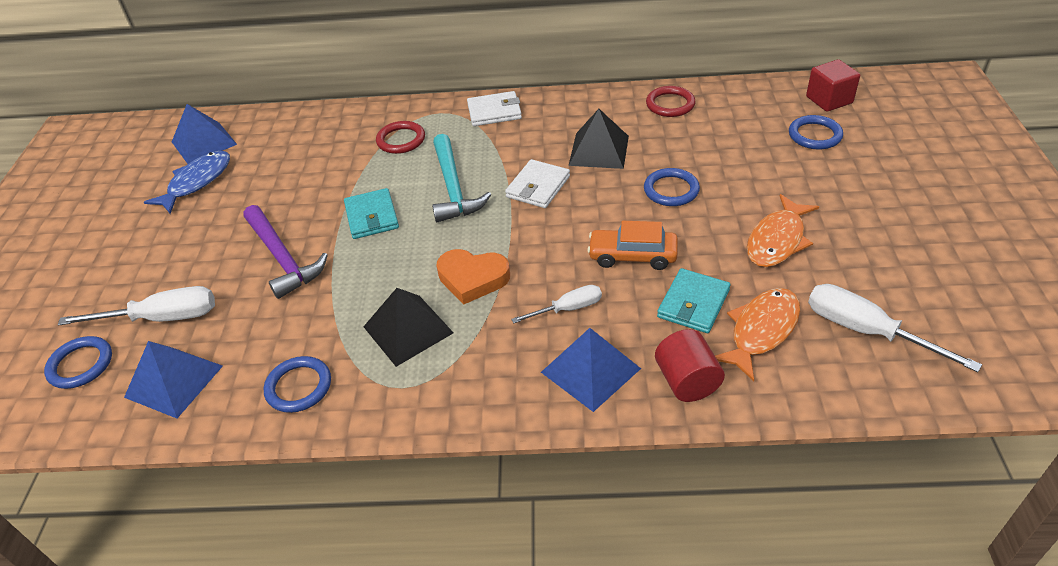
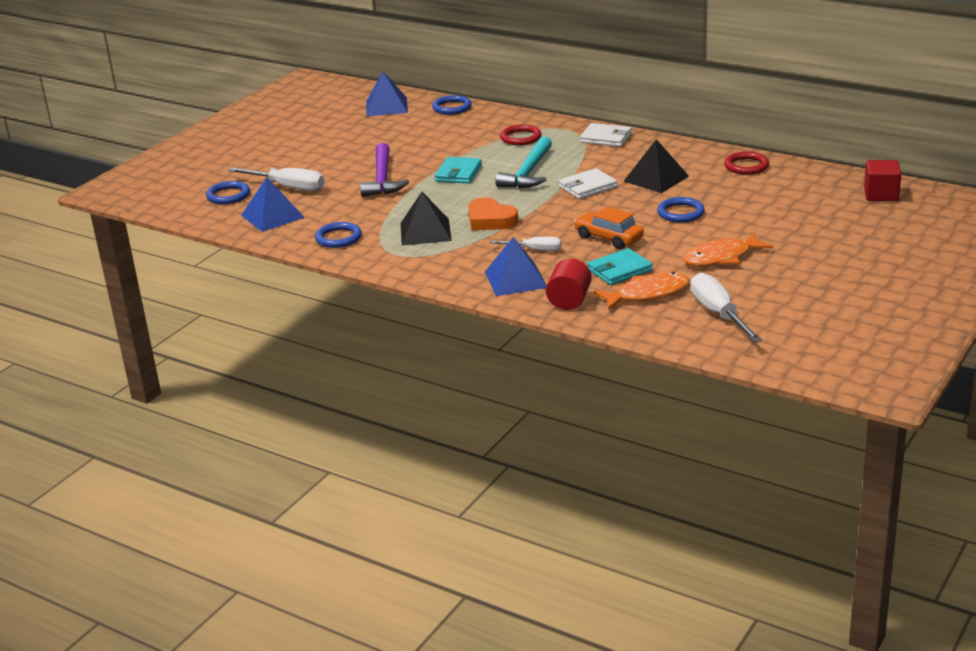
camera: 30 degrees right, 15 degrees down
blue fish [144,151,230,214] -> none
blue ring [789,115,843,149] -> blue ring moved to [432,95,472,115]

